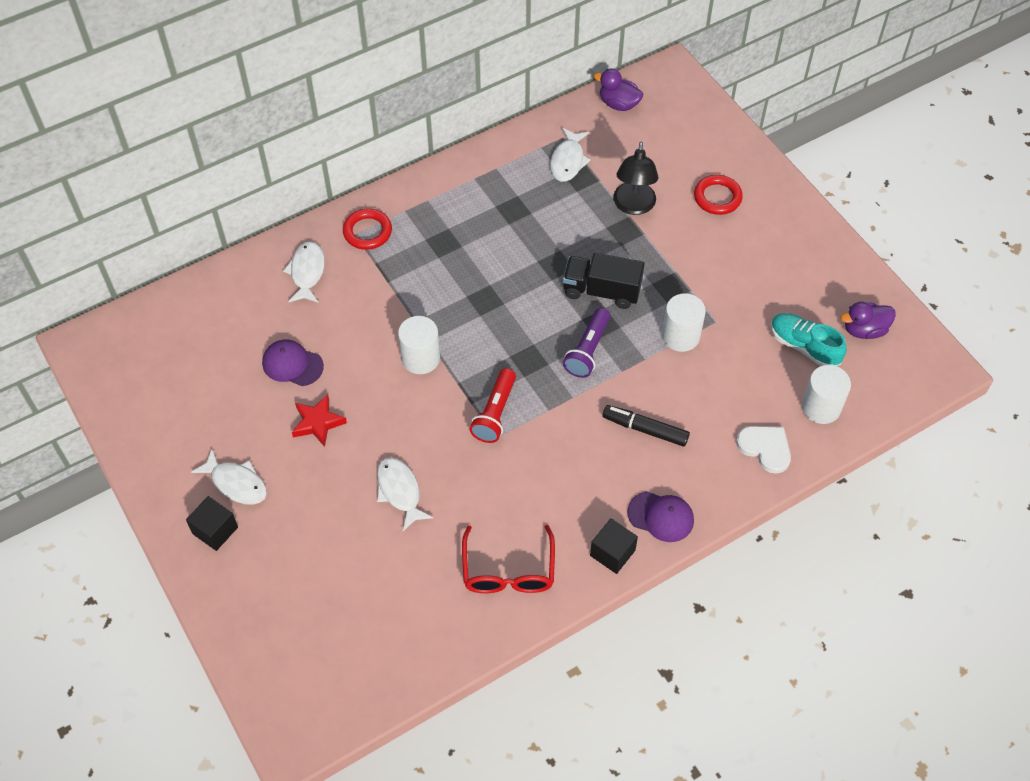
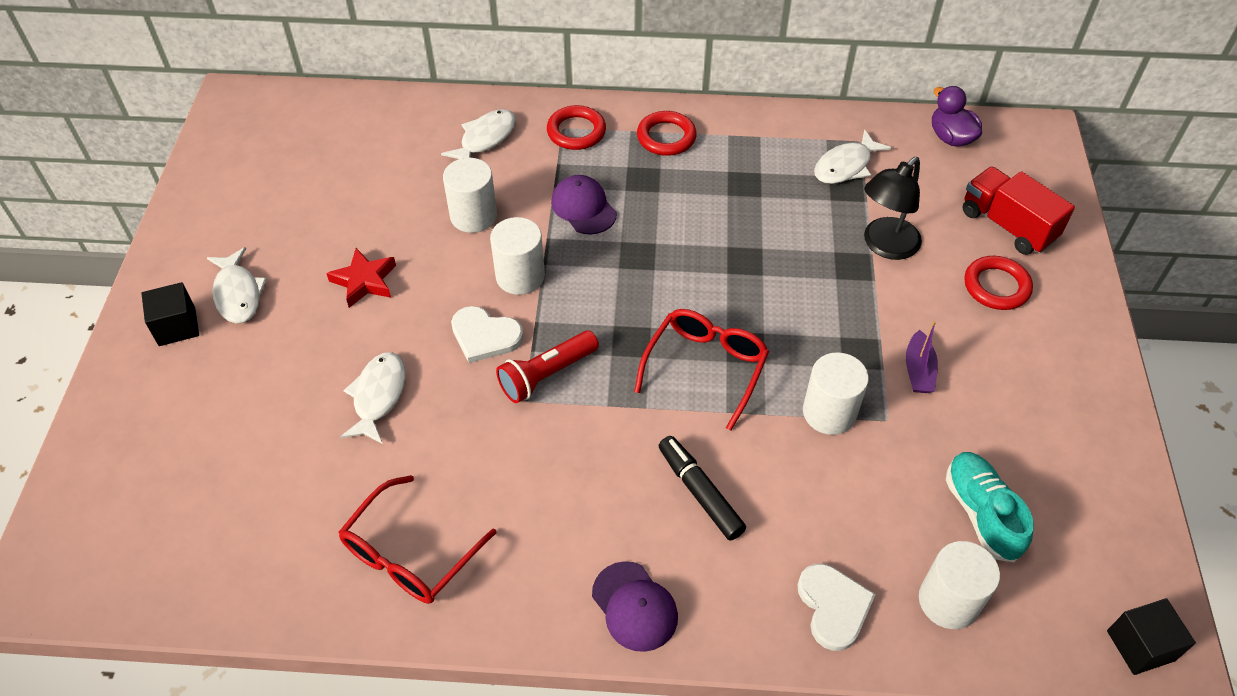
camera: 35 degrees right, 5 degrees down
purple cap [262,340,324,386] -> purple cap moved to [551,175,617,235]
black truck [563,253,644,309] -> none
purple flashlight [563,308,611,378] -> red glasses [634,309,769,430]
black cube [590,518,638,574] -> black cube moved to [1107,598,1196,675]
purple duck [841,301,896,339] -> none
none -> white cylinder [443,158,497,233]
none -> white heart [451,306,524,363]
none -> red ring [637,111,697,156]
none -> purple boat [906,321,938,393]
none -> red truck [963,167,1075,255]

